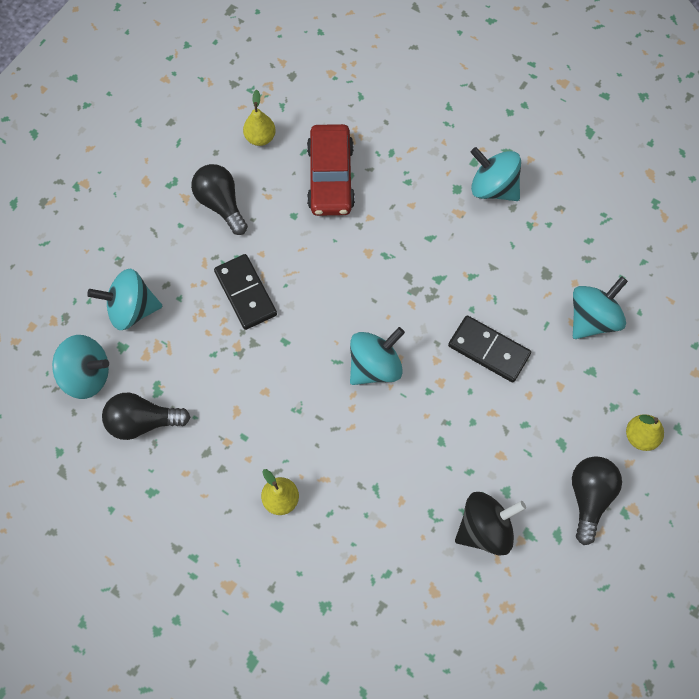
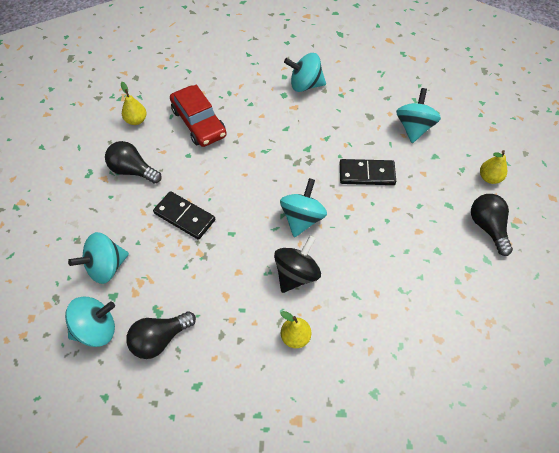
camera: 30 degrees left, 10 degrees down
black spinning top [455,492,526,555] -> black spinning top moved to [274,236,321,293]

